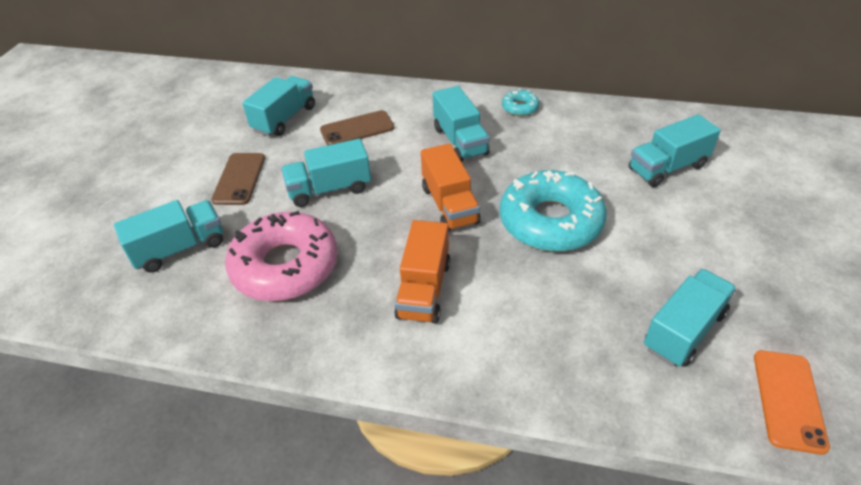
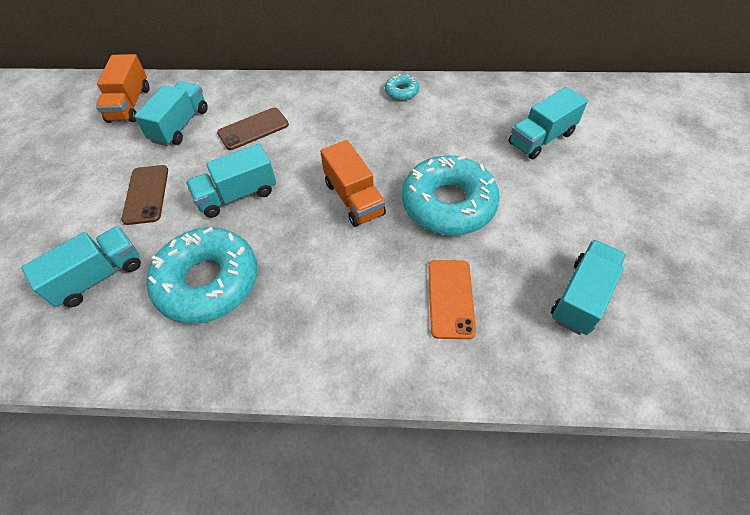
camera: 10 degrees left, 10 degrees up
pink donut [225,211,338,301] -> turquoise donut [147,227,258,324]
orange truck [394,220,451,324] -> orange truck moved to [96,54,150,123]
turquoise truck [433,86,490,162] -> none
orange phone [754,350,830,455] -> orange phone moved to [428,260,476,339]

